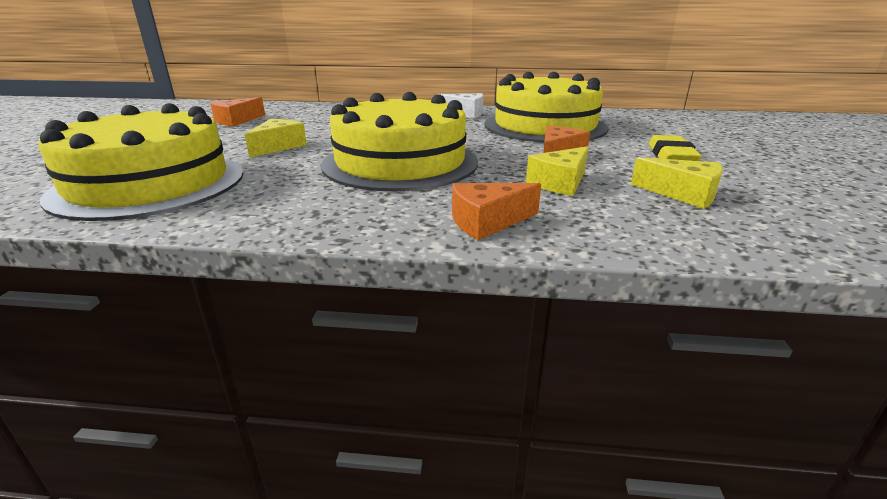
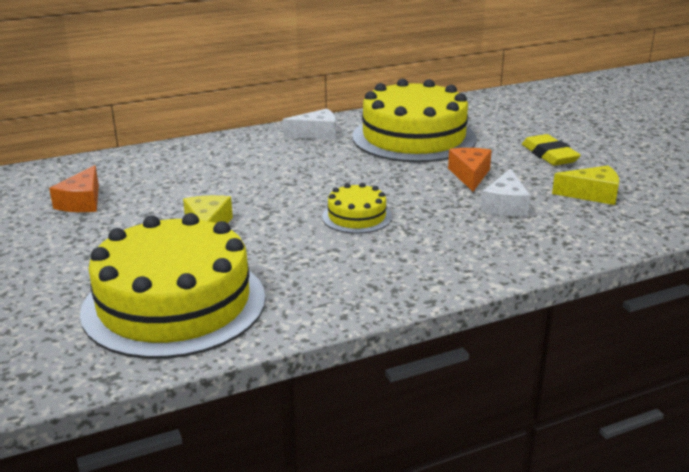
camera: 30 degrees left, 0 degrees up
yellow cake [321,92,478,191] -> yellow cake [322,183,392,234], size x0.46
orange cheese [452,183,541,240] -> none
yellow cheese [526,146,589,196] -> white cheese [481,169,530,217]

